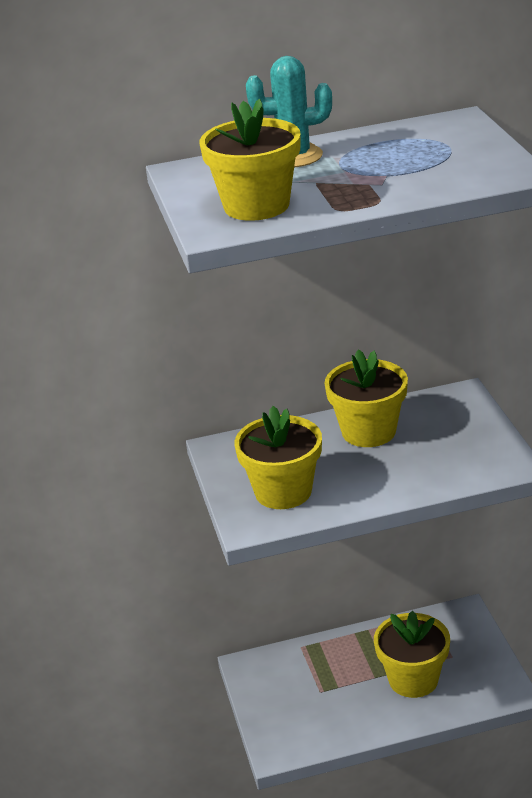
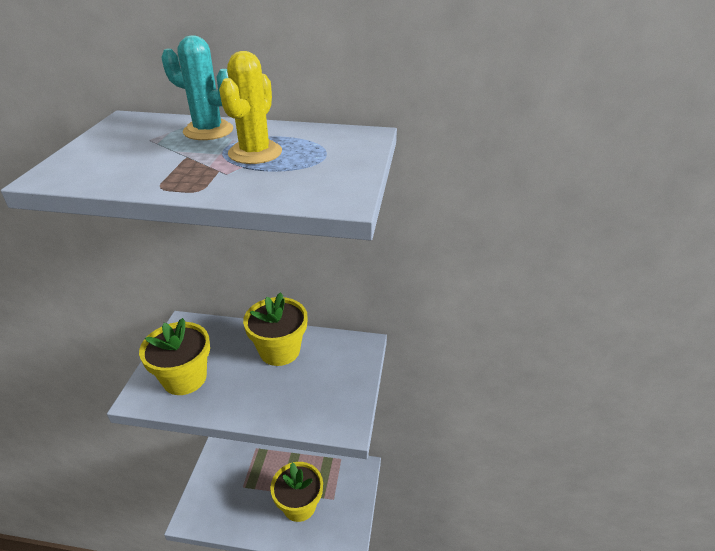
camera: 20 degrees right, 5 degrees up
yellow flower pot [200,99,301,221] -> none
none -> yellow cactus [219,51,282,164]

